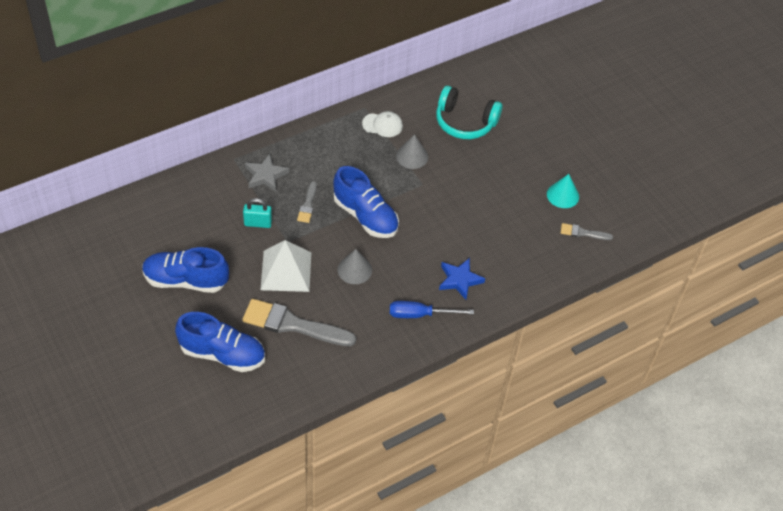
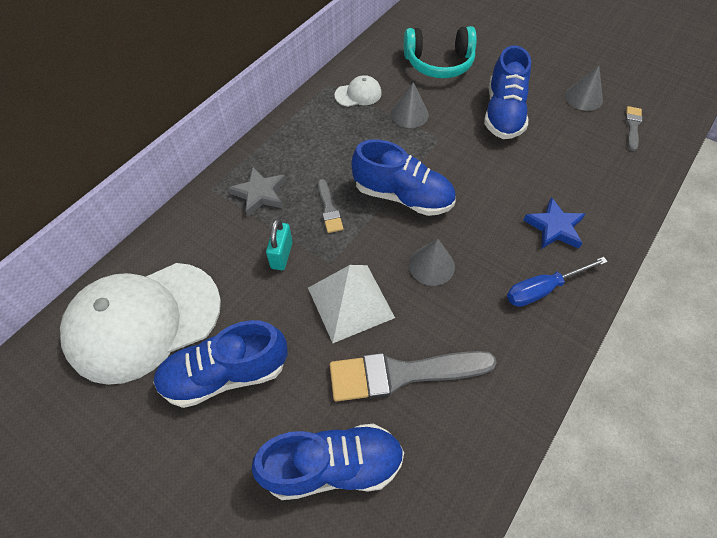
camera: 20 degrees left, 5 degrees up
turquoise padlock [243,198,272,228] -> turquoise padlock turned 60 degrees counterclockwise [266,219,293,270]
turquoise cone [547,174,579,208] -> grey cone [565,66,603,111]
grey brush [561,223,613,240] -> grey brush turned 120 degrees clockwise [625,106,643,151]
none -> white cap [60,263,221,385]
none -> blue shoe [484,45,531,139]

